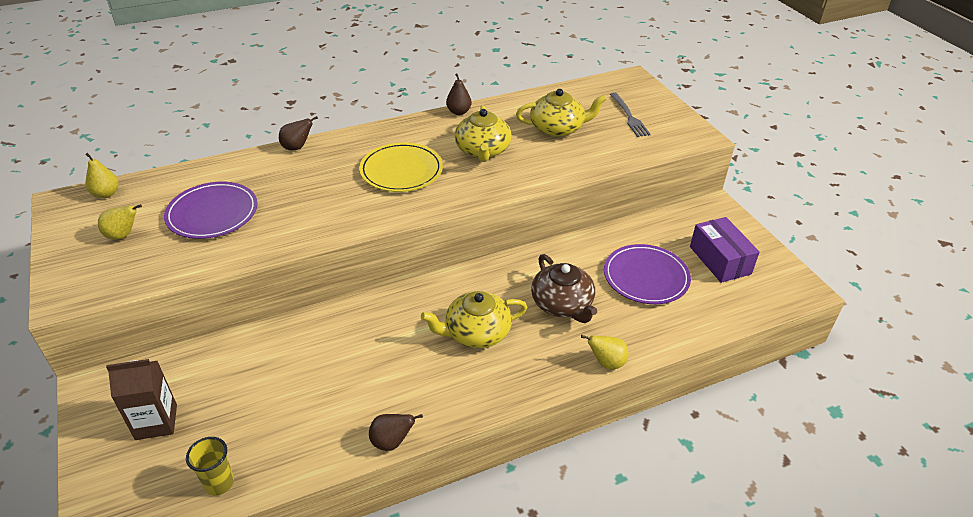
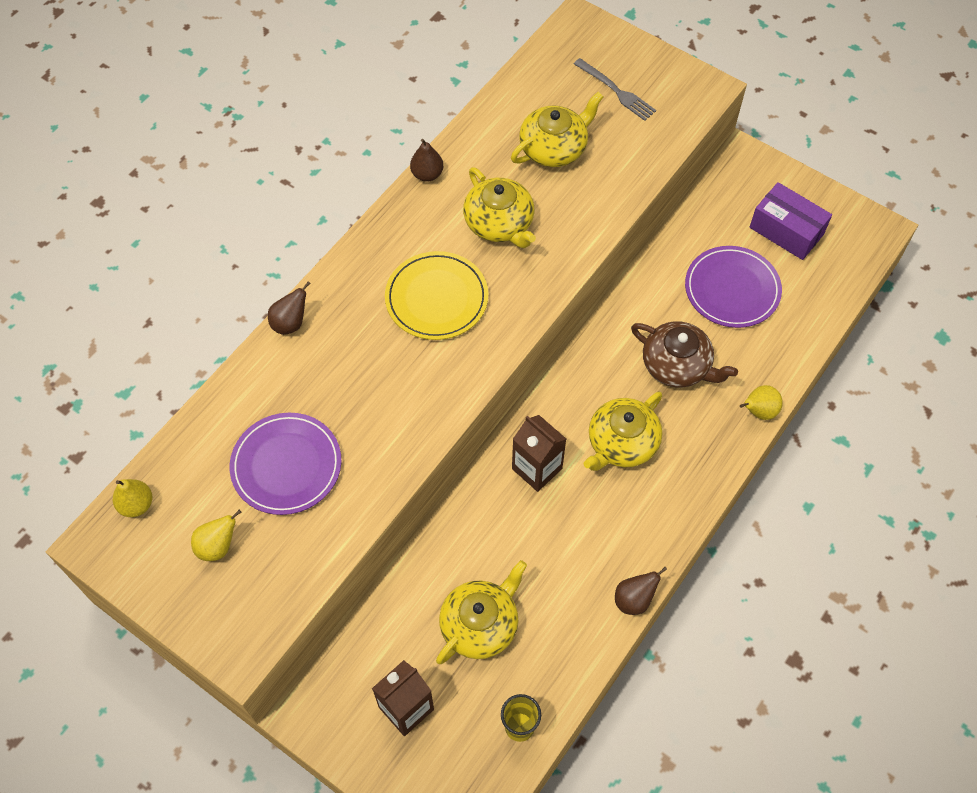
camera: 30 degrees left, 20 degrees up
none -> yellow teapot [436,560,527,664]
none -> brown carton [512,415,566,492]

